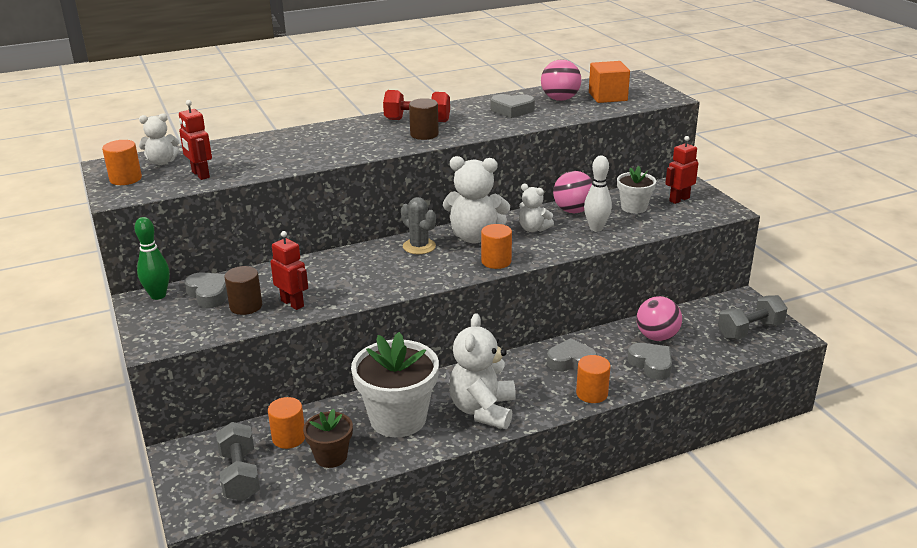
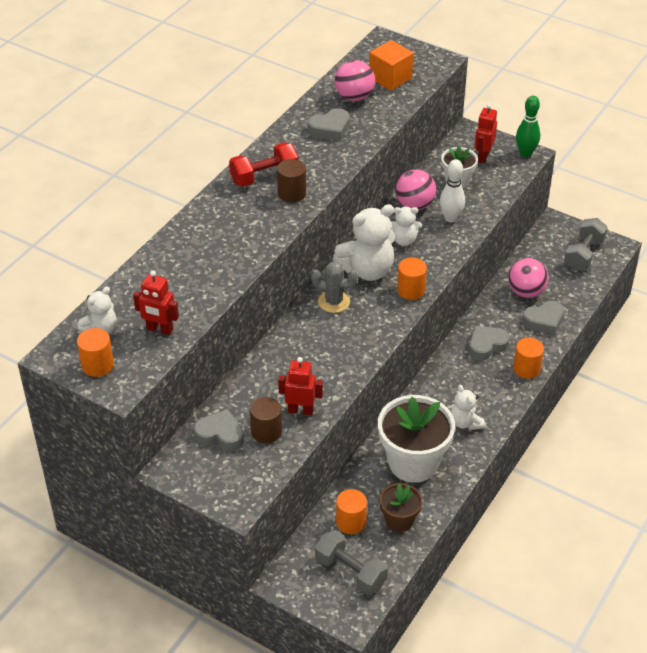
camera: 35 degrees left, 15 degrees up
green bowling pin [135,217,170,300] -> green bowling pin moved to [516,96,540,157]
white teddy bear [449,313,516,429] -> white teddy bear [451,385,485,430], size x0.56
grey heart [627,343,672,380] -> grey heart turned 135 degrees clockwise [522,301,564,335]

